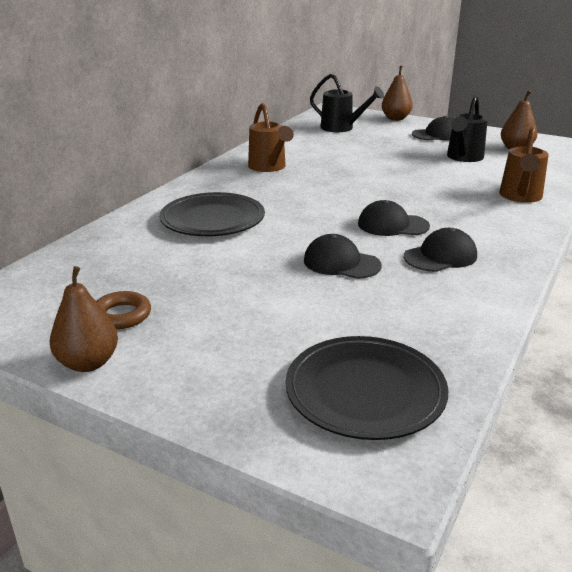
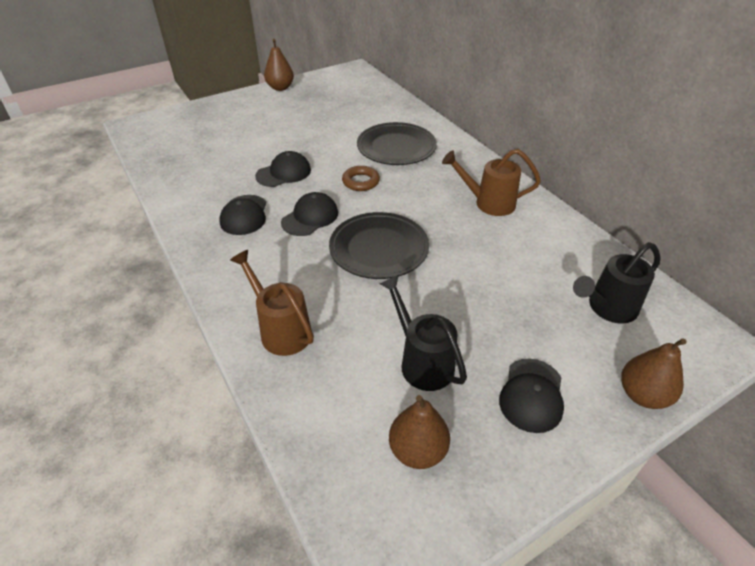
camera: 120 degrees right, 15 degrees up
brown ring [96,291,151,329] -> brown ring moved to [342,166,380,191]
black plate [285,336,448,440] -> black plate moved to [329,212,429,279]

